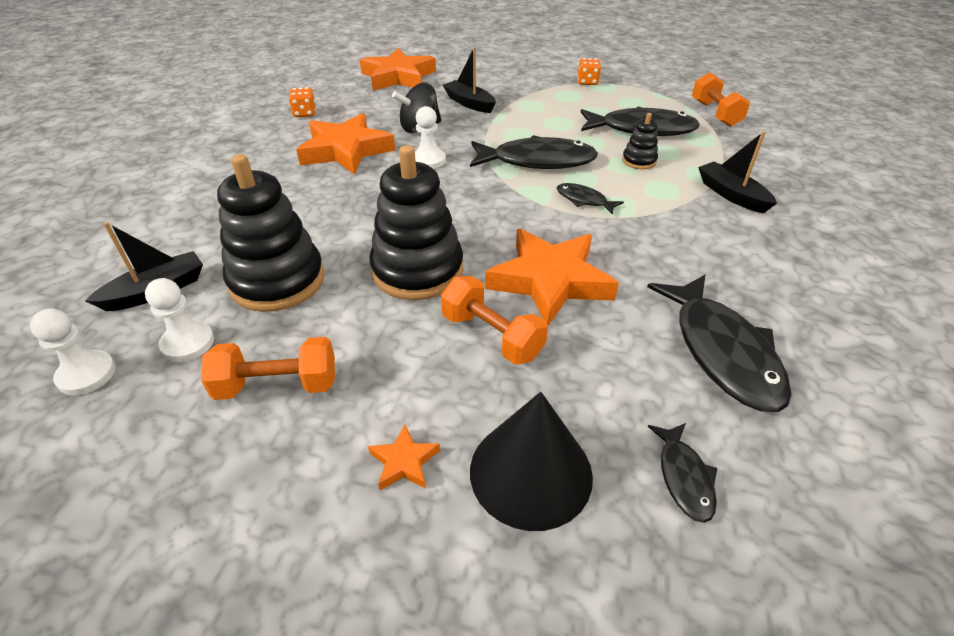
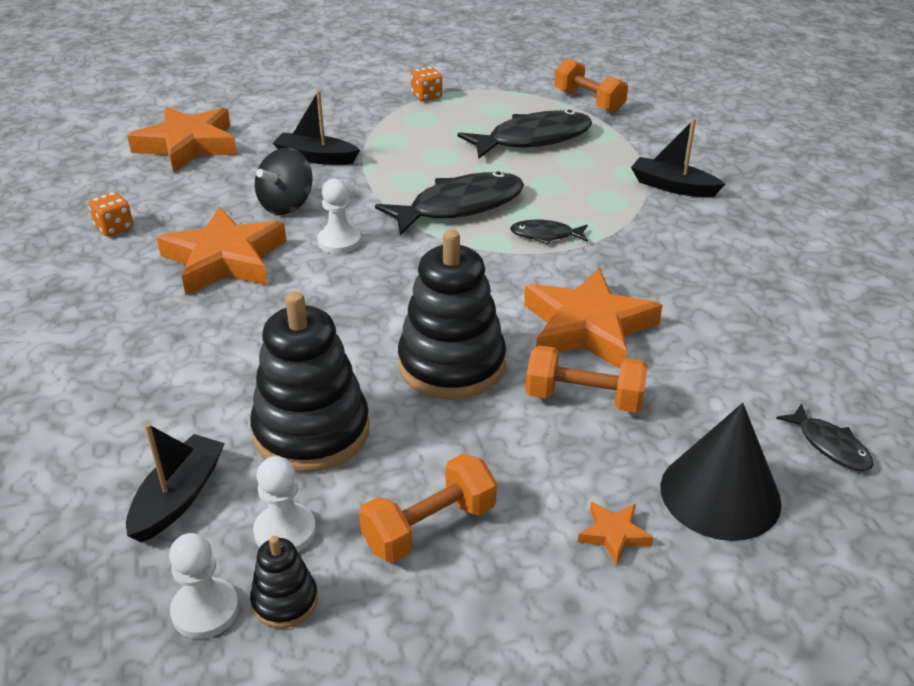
camera: 30 degrees left, 5 degrees down
black stacking toy [622,113,658,169] -> black stacking toy moved to [250,536,318,628]
black fish [647,275,792,412] -> none

